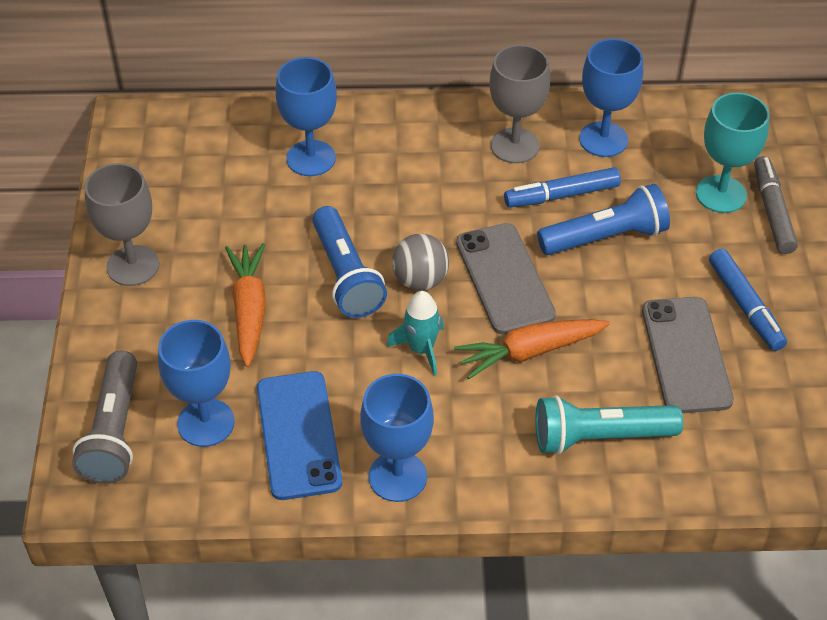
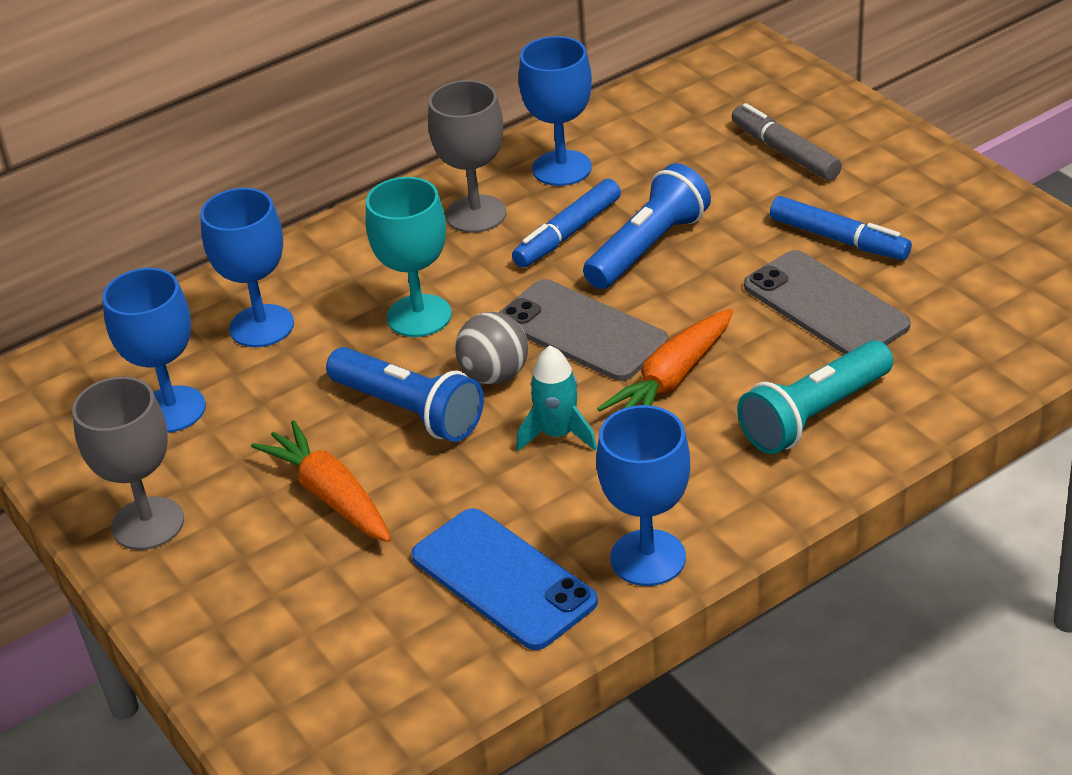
camera: 30 degrees left, 10 degrees down
grey flashlight [72,351,137,484] -> none
blue goblet [158,320,235,447] -> blue goblet moved to [102,268,206,433]
turquoise goblet [696,93,769,213] -> turquoise goblet moved to [365,177,451,337]

